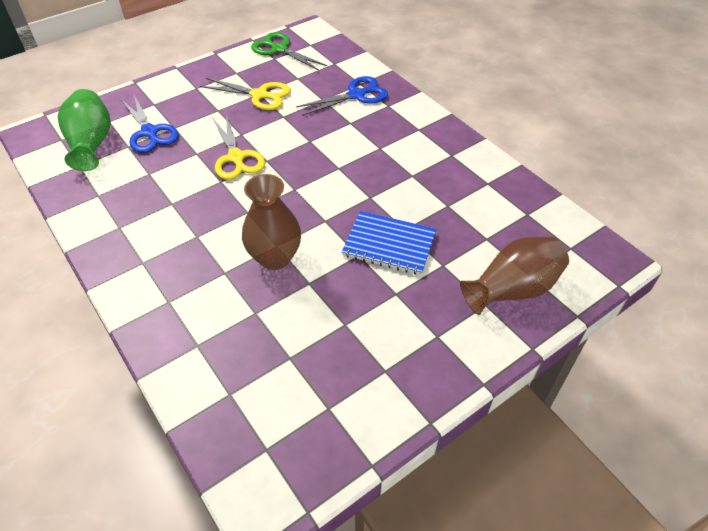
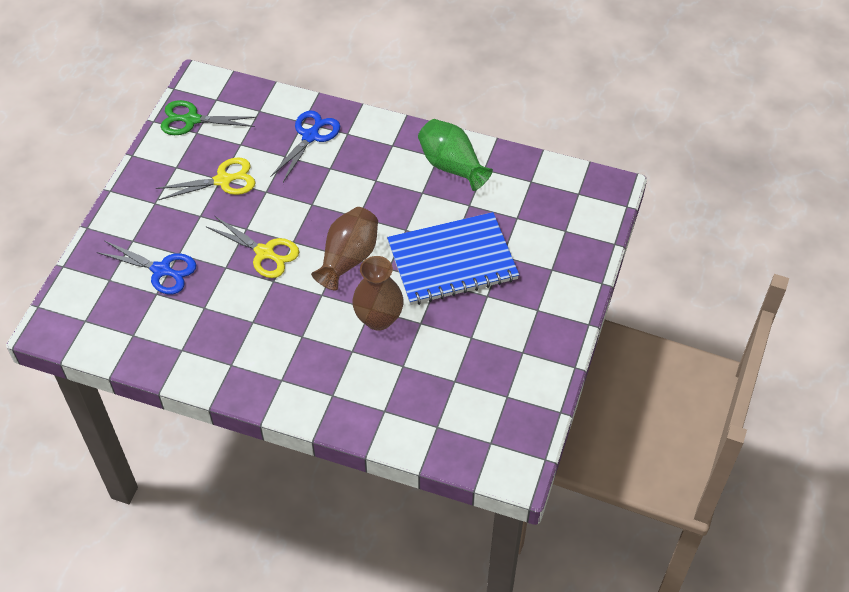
camera: 35 degrees left, 5 degrees up
green vase [58,89,111,171] -> green vase moved to [418,119,493,191]
blue notebook [342,211,437,275] -> blue notebook [387,212,519,305], size x1.58
brown vase [460,237,569,315] -> brown vase moved to [311,207,378,291]

